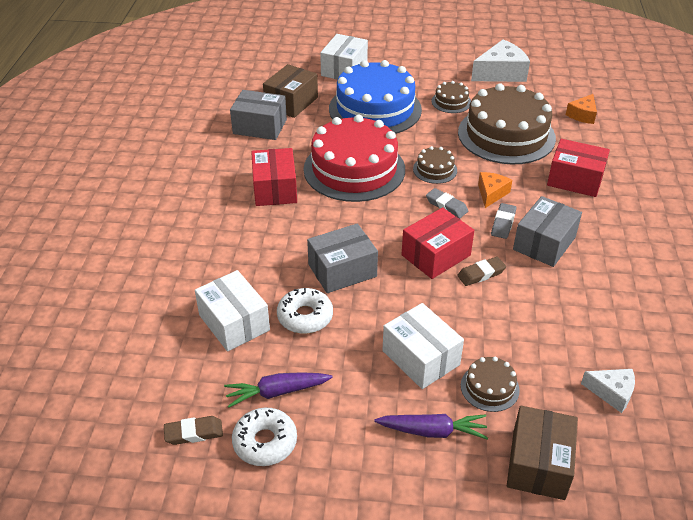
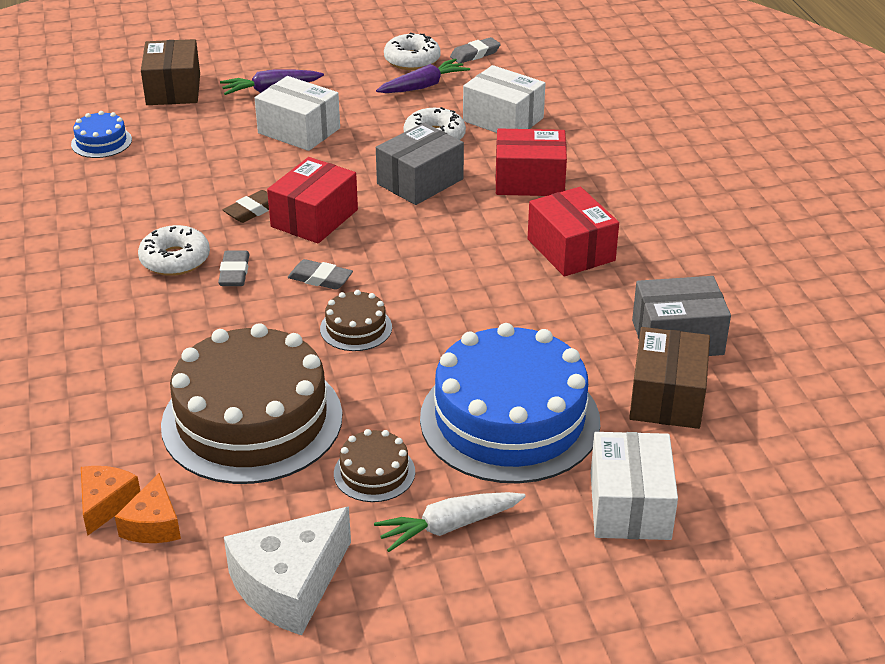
camera: 160 degrees right, 5 degrees down
brown eraser [164,416,223,445] -> grey eraser [450,37,501,63]
red cake [304,115,405,202] -> none
brown cake [461,357,520,412] -> none
orange cheese [478,172,512,208] -> orange cheese moved to [115,473,181,543]
grey box [513,196,582,267] -> white donut [138,225,210,276]
red box [547,139,610,197] -> red box moved to [495,128,567,196]
white cheese [581,369,635,413] -> blue cake [71,111,132,158]
none -> white carrot [374,492,526,552]

